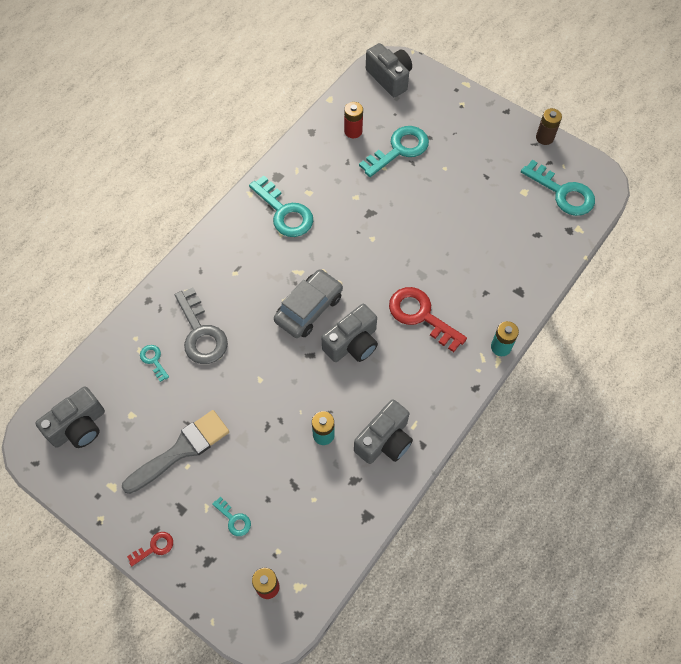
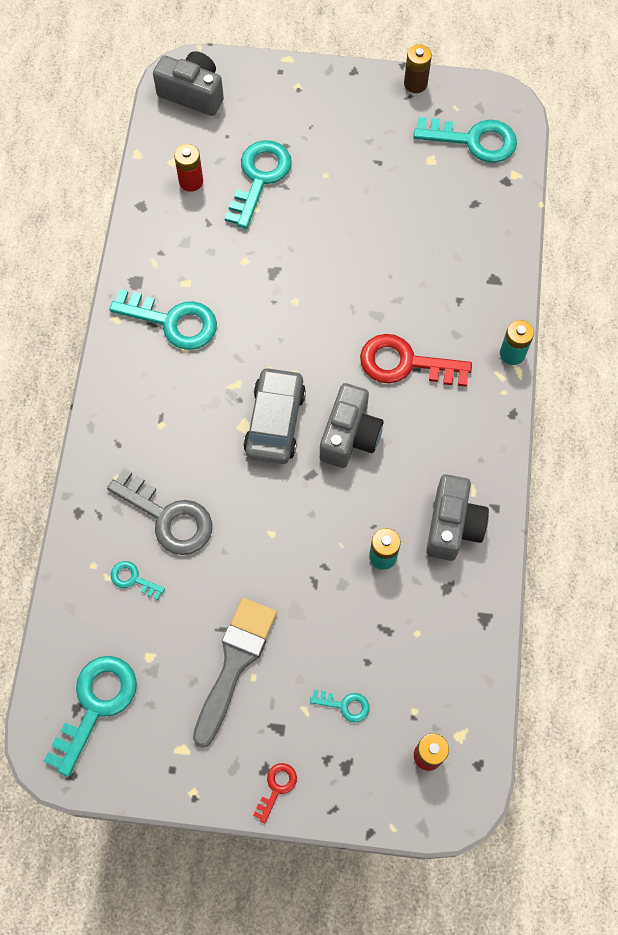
camera: 30 degrees left, 5 degrees up
grey camera [36,387,105,448] -> turquoise key [44,656,137,777]

